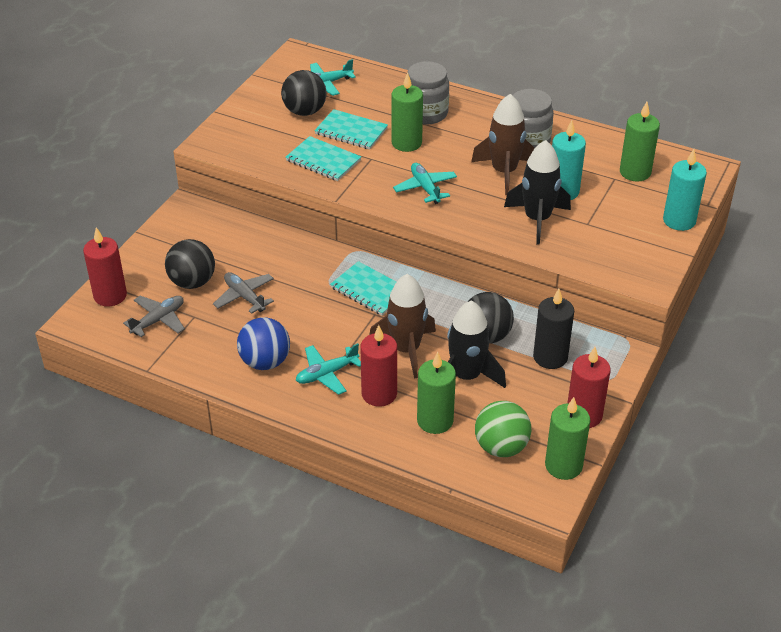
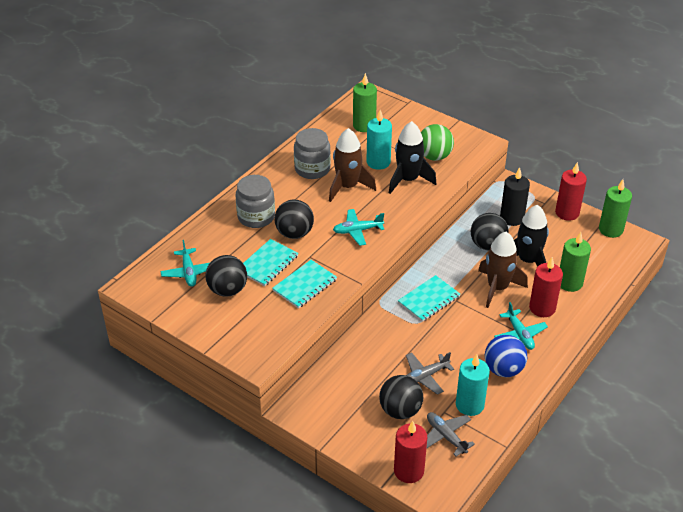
camera: 80 degrees left, 0 degrees up
green candle [391,72,423,152] -> black ball [275,199,314,239]
green ball [475,401,531,457] -> green ball moved to [421,124,454,161]
turquoise candle [663,149,707,231] -> turquoise candle moved to [456,354,490,416]

